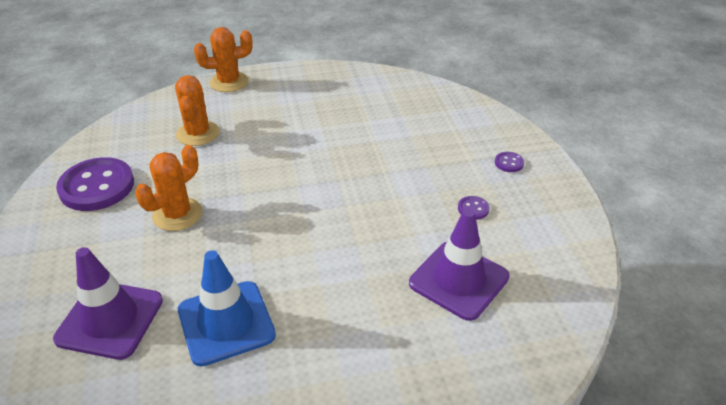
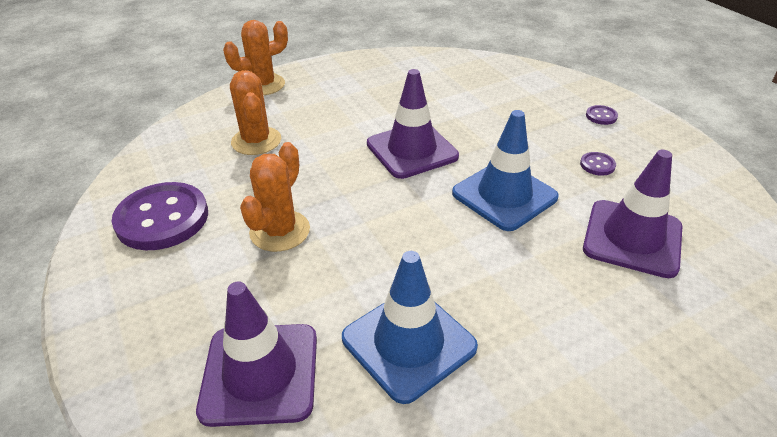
camera: 15 degrees left, 0 degrees up
none -> purple traffic cone [367,69,459,179]
none -> blue traffic cone [452,110,559,231]

